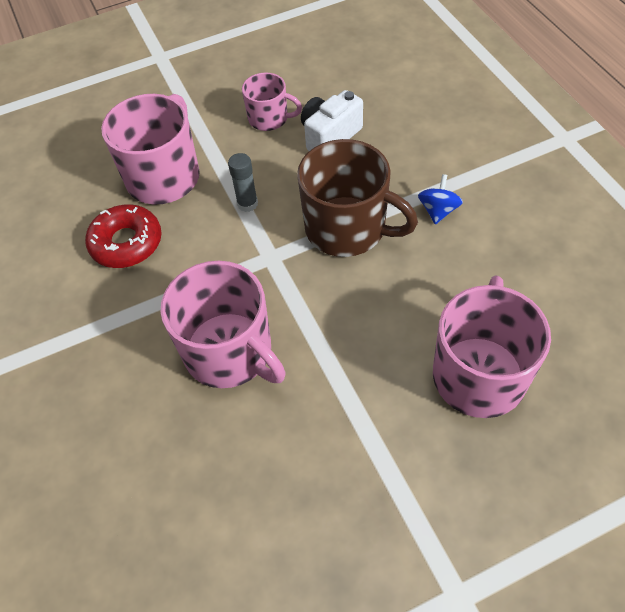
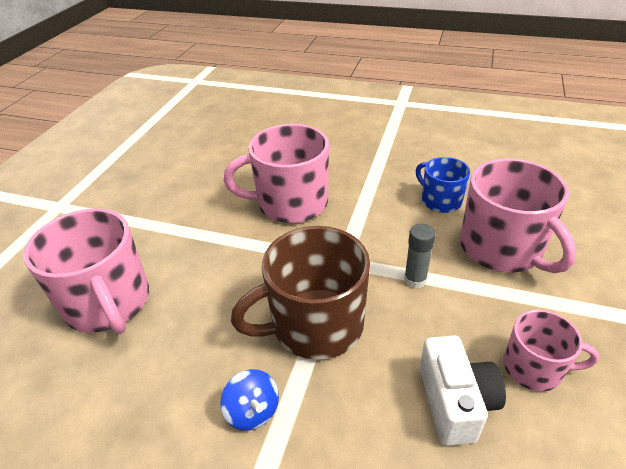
camera: 130 degrees right, 15 degrees down
red donut [85,204,162,268] -> blue mug [416,157,470,213]
pink mug [242,73,302,131] -> pink mug turned 135 degrees counterclockwise [504,310,599,391]

